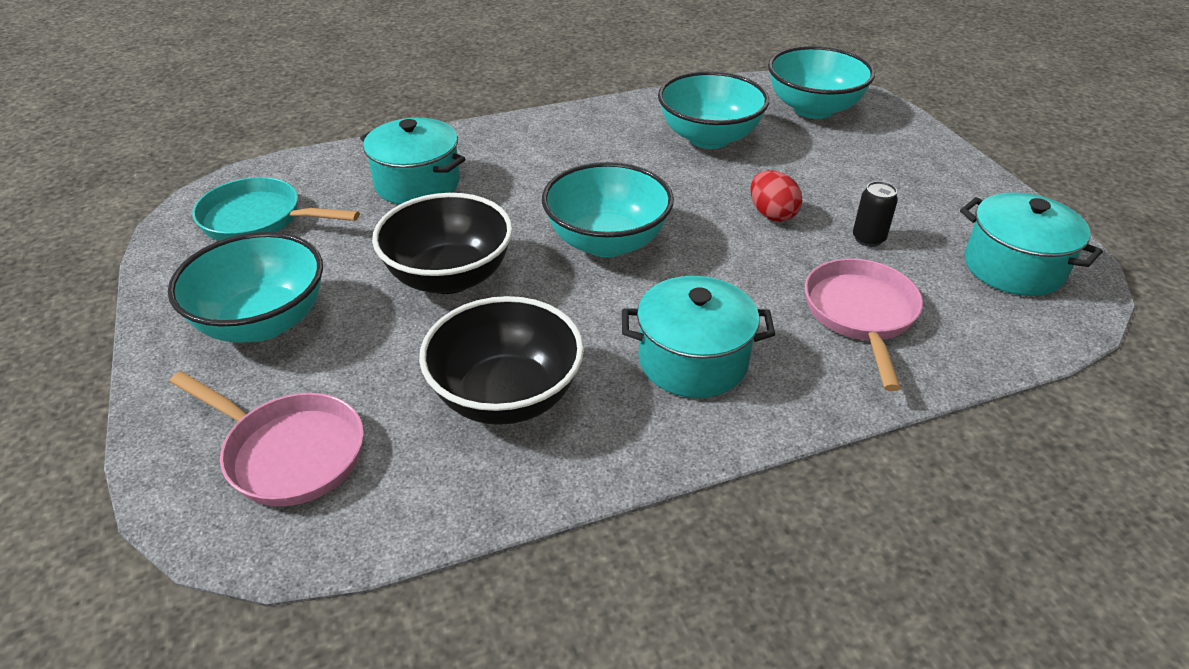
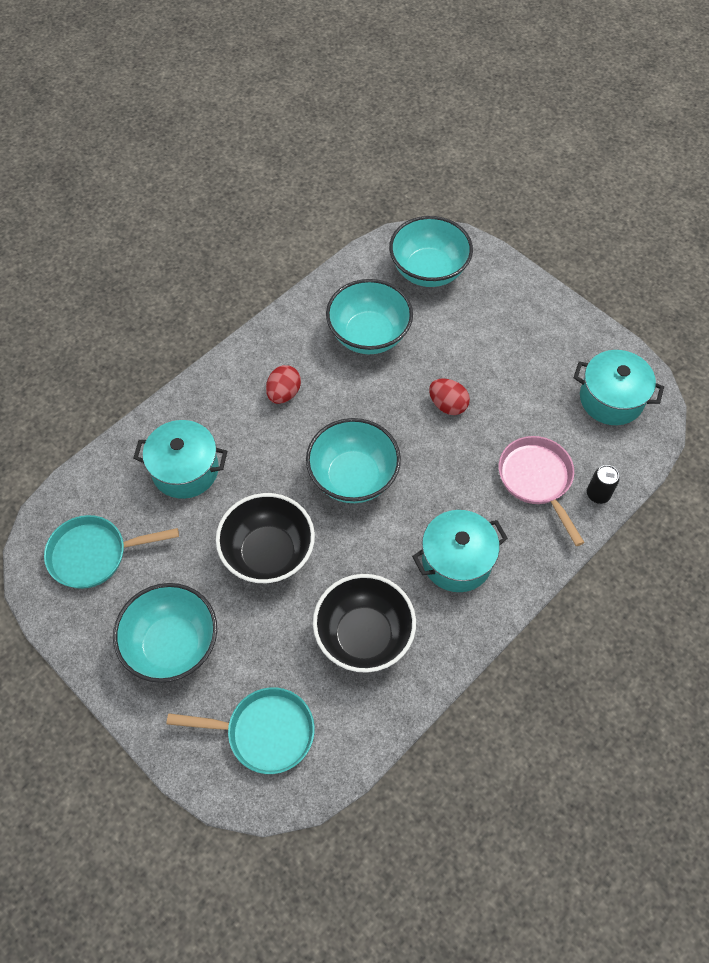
camera: 25 degrees left, 20 degrees up
pink pan [170,371,364,506] -> turquoise pan [166,687,315,774]
black can [853,181,898,247] -> black can moved to [587,465,619,504]
none -> red egg [266,365,301,404]

